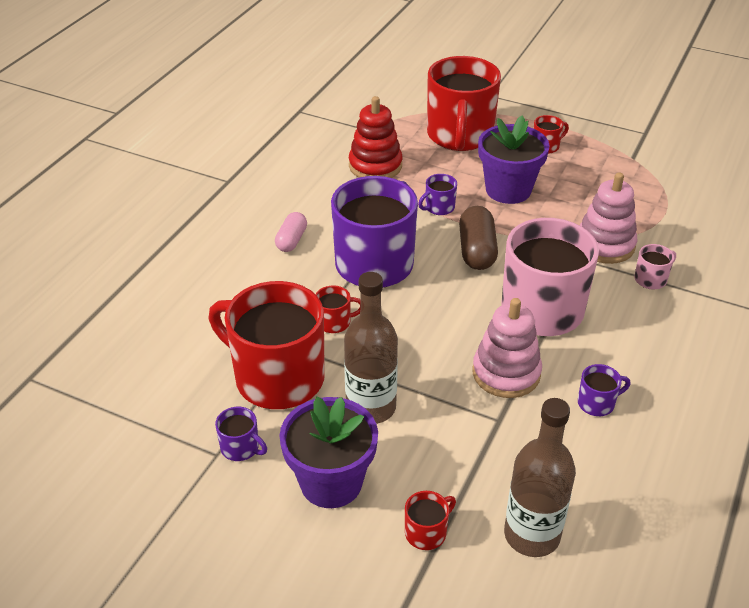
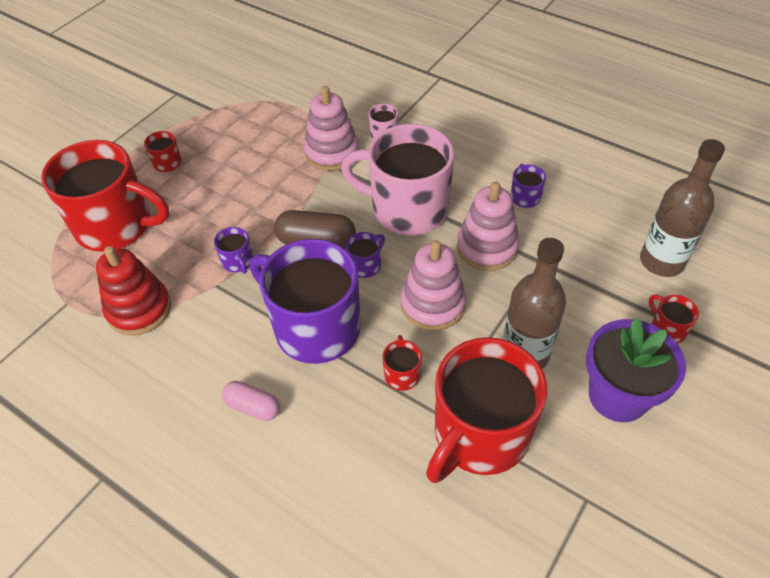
camera: 80 degrees left, 10 degrees up
purple mug [215,407,267,461] -> purple mug moved to [346,232,385,278]
purple flower pot [478,115,550,204] -> none
none -> pink stacking toy [401,240,466,331]

